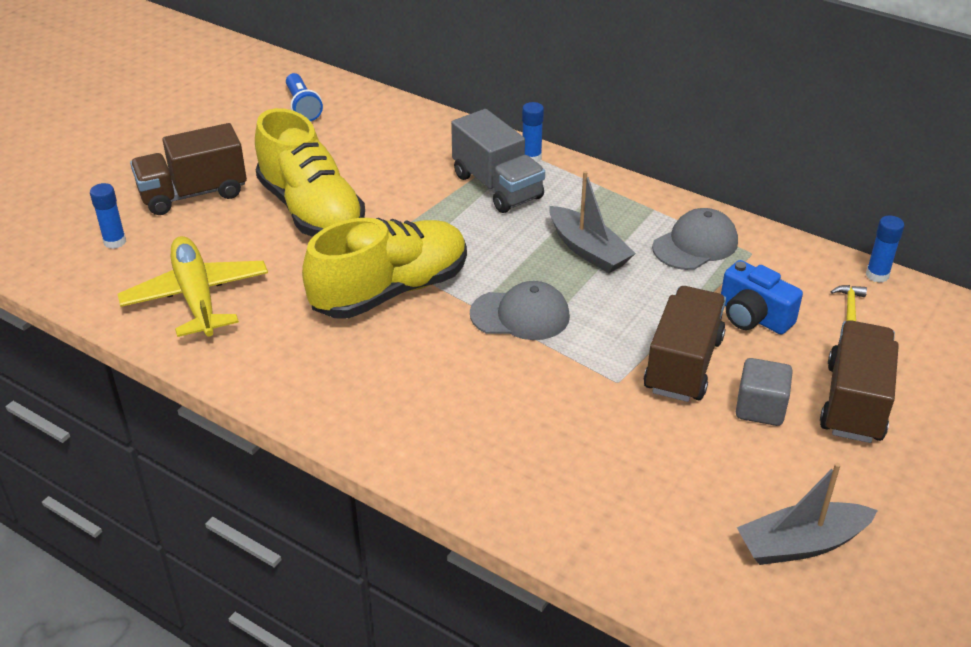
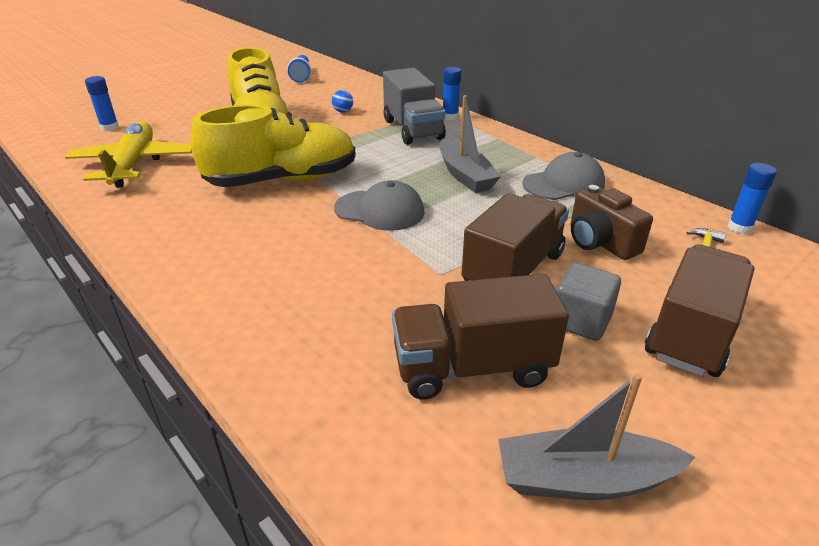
camera: 15 degrees right, 5 degrees down
brown truck [130,123,247,215] -> brown truck moved to [392,274,569,400]
blue camera [721,260,803,335] -> brown camera [570,185,653,260]
none -> blue ball [332,90,353,113]

